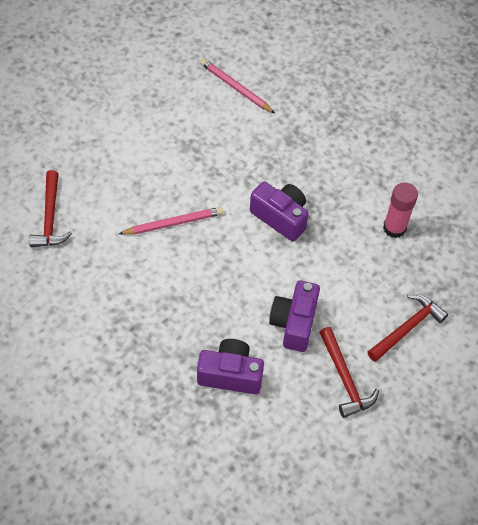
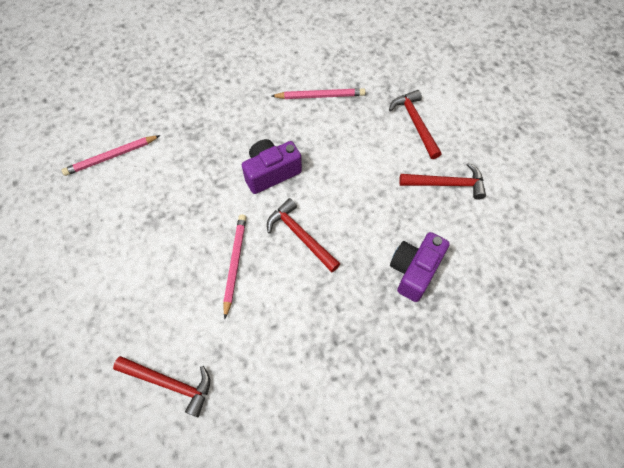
camera: 65 degrees left, 5 degrees up
purple camera [269,281,320,352] -> none
pink glue stick [383,182,418,238] -> pink pencil [271,88,365,99]
none -> red hammer [267,198,340,272]

